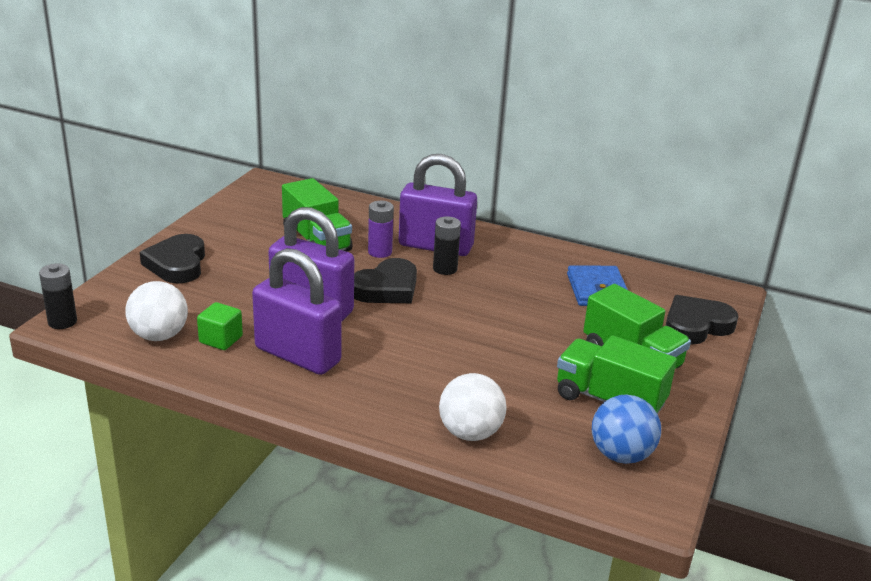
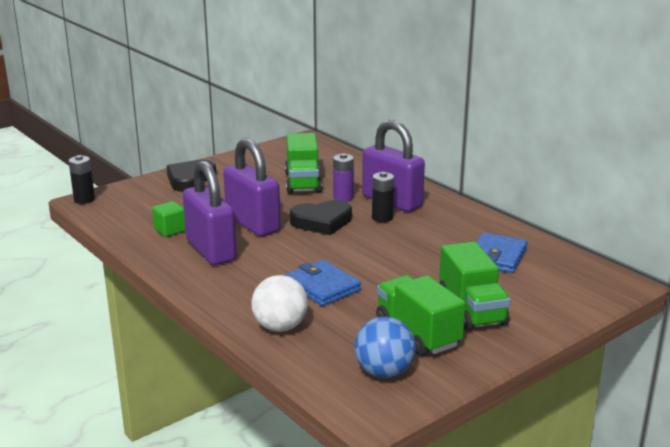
camera: 30 degrees right, 5 degrees down
white ball [125,281,188,341] -> none
black heart [666,295,739,345] -> none
none -> blue wallet [285,260,361,306]

